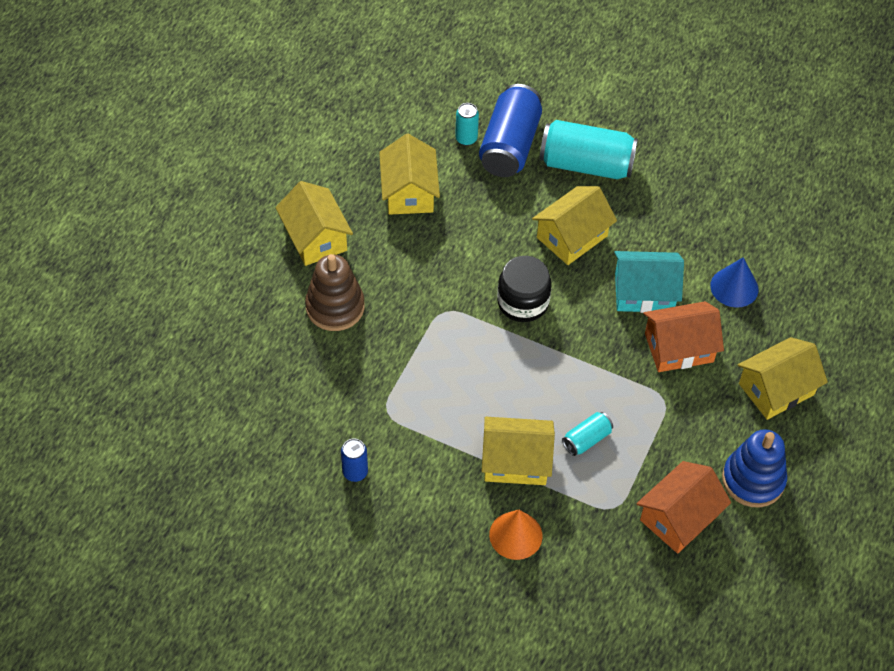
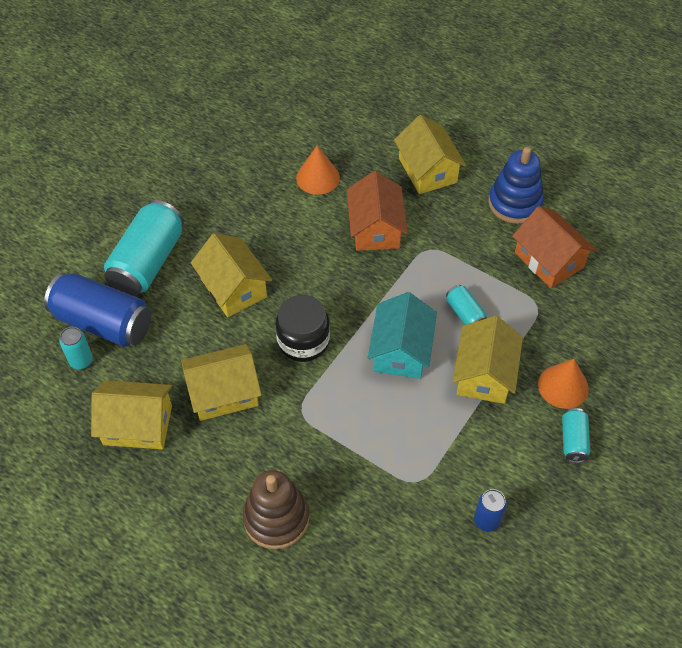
camera: 80 degrees left, 0 degrees up
yellow house [275,181,353,266] -> yellow house moved to [181,344,262,421]
turquoise house [614,251,684,313] -> turquoise house moved to [368,292,437,379]
blue cone [710,257,759,308] -> orange cone [296,146,340,195]
none -> turquoise can [562,408,590,463]

